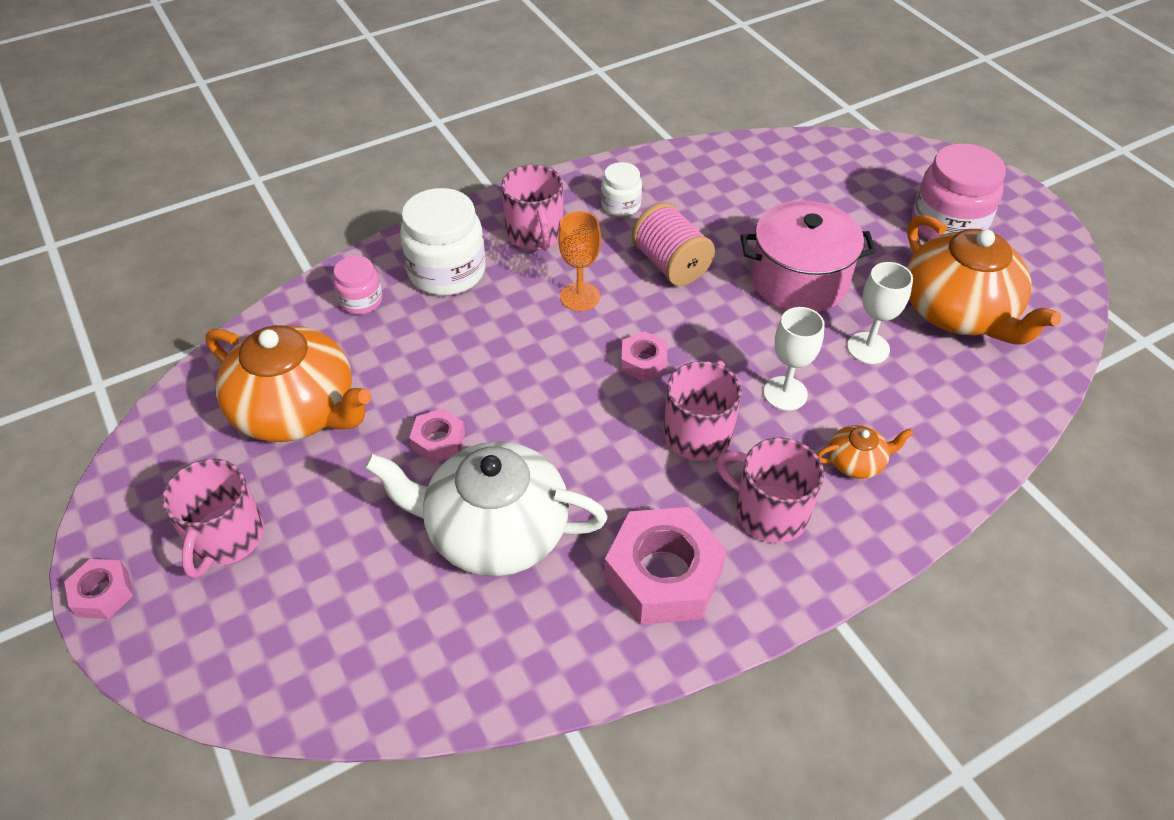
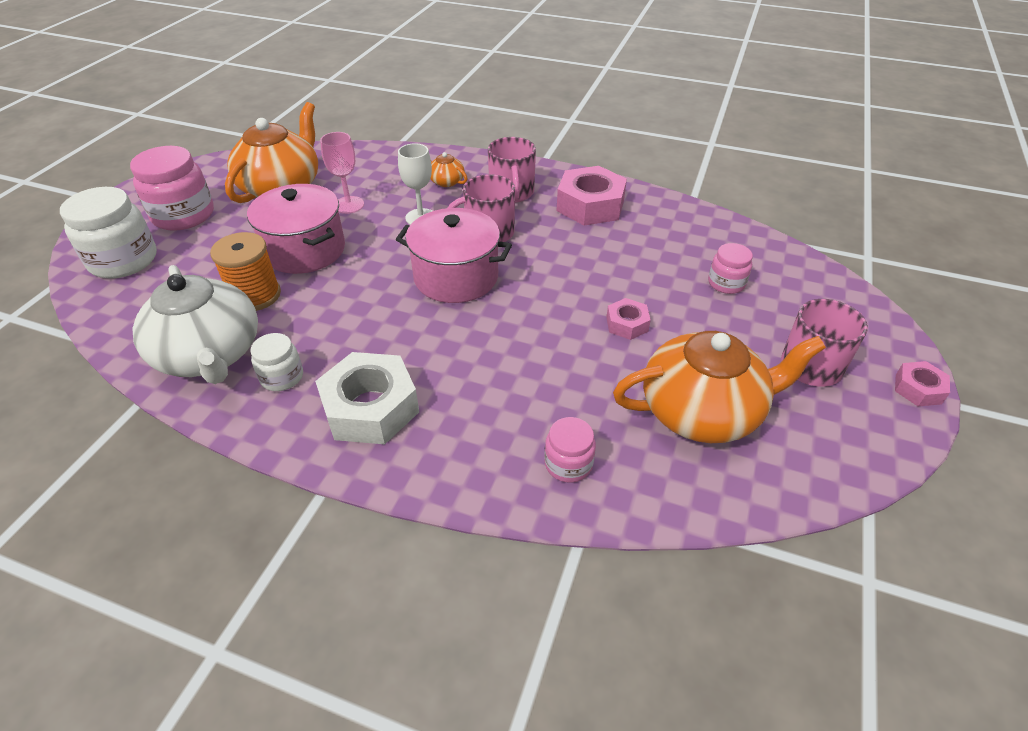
camera: 130 degrees left, 5 degrees down
orange teapot [205,325,371,442] -> orange teapot turned 90 degrees clockwise [613,331,826,443]
white teapot [364,441,608,576] -> white teapot moved to [132,265,258,384]
white jar [400,188,486,296] -> white jar moved to [60,187,157,278]
pink mug [501,165,563,251] -> white nut [315,352,419,444]
orange goblet [558,211,601,311] -> none
pink nut [621,331,667,382] -> pink pot [396,208,512,303]
pink spool [632,202,715,286] -> none
white goblet [847,262,913,364] -> pink goblet [320,132,364,214]
none -> orange spool [210,232,281,311]
none -> pink jar [708,243,753,294]

